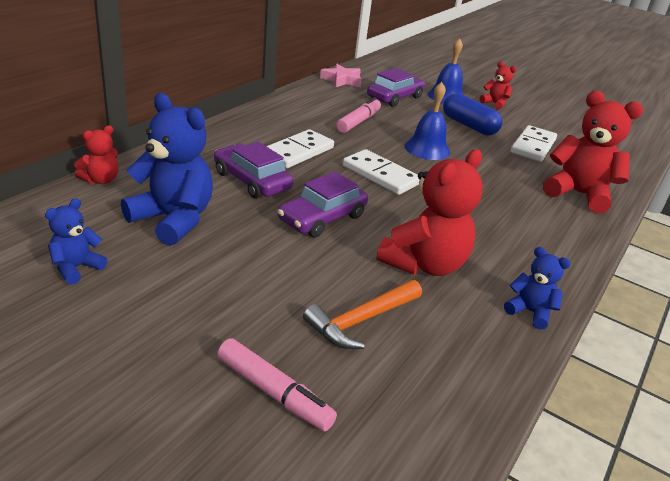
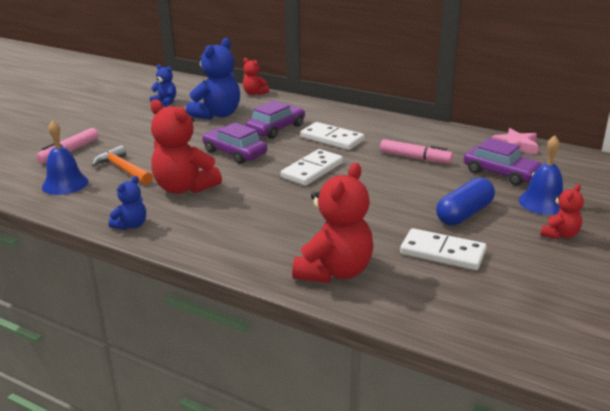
camera: 90 degrees right, 5 degrees down
blue bell [405,82,450,160] -> blue bell moved to [42,120,89,195]

